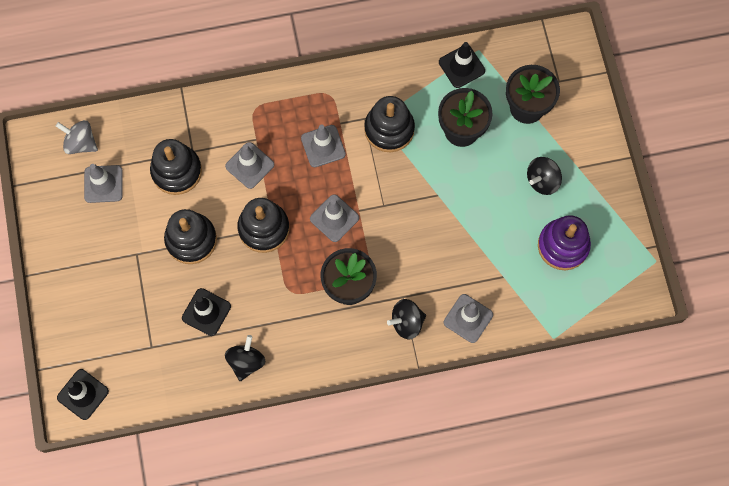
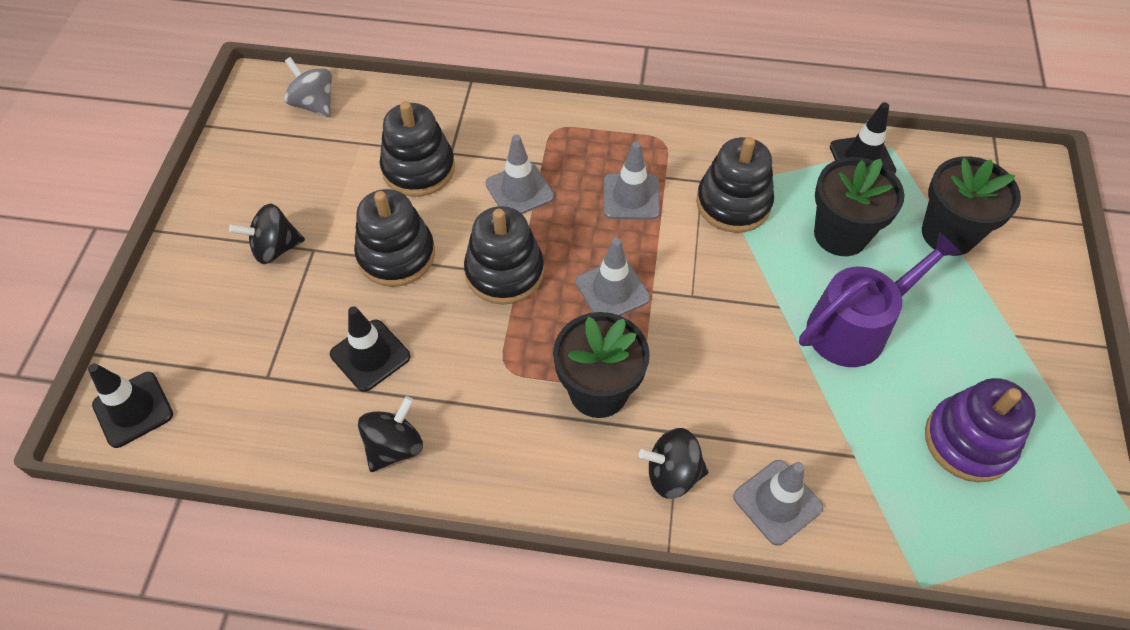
camera: 20 degrees right, 15 degrees down
grey traffic cone [84,164,123,203] -> none
black spinning top [527,157,562,195] -> black spinning top moved to [229,203,305,264]
none -> purple watering can [799,231,962,367]

